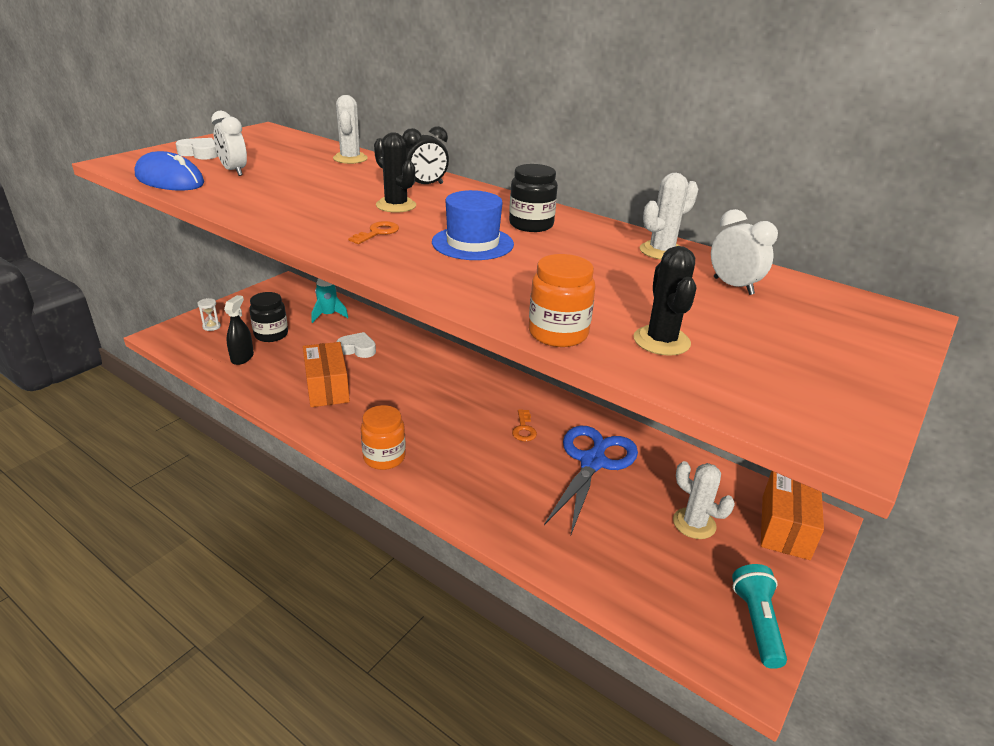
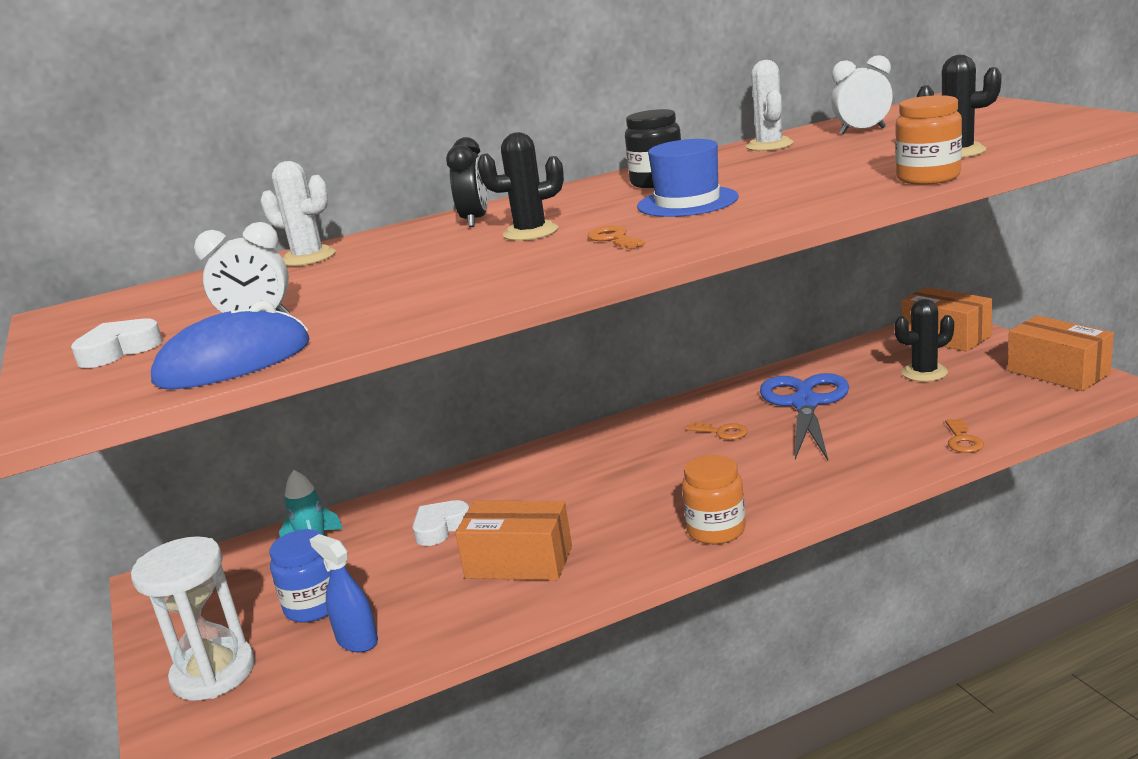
camera: 55 degrees left, 10 degrees down
white hourglass [197,298,221,331] -> white hourglass [131,536,255,701], size x2.45
black spray bottle [224,295,254,365] -> blue spray bottle [309,534,378,652]
black jar [249,292,288,342] -> blue jar [269,529,330,623]
blue scissors [544,426,638,534] -> blue scissors turned 45 degrees clockwise [760,373,849,460]
white cactus [673,461,735,539] -> black cactus [894,299,954,382]
turquoise flashlight [732,564,787,669] -> orange box [1008,315,1114,391]
none -> orange key [945,419,984,453]

